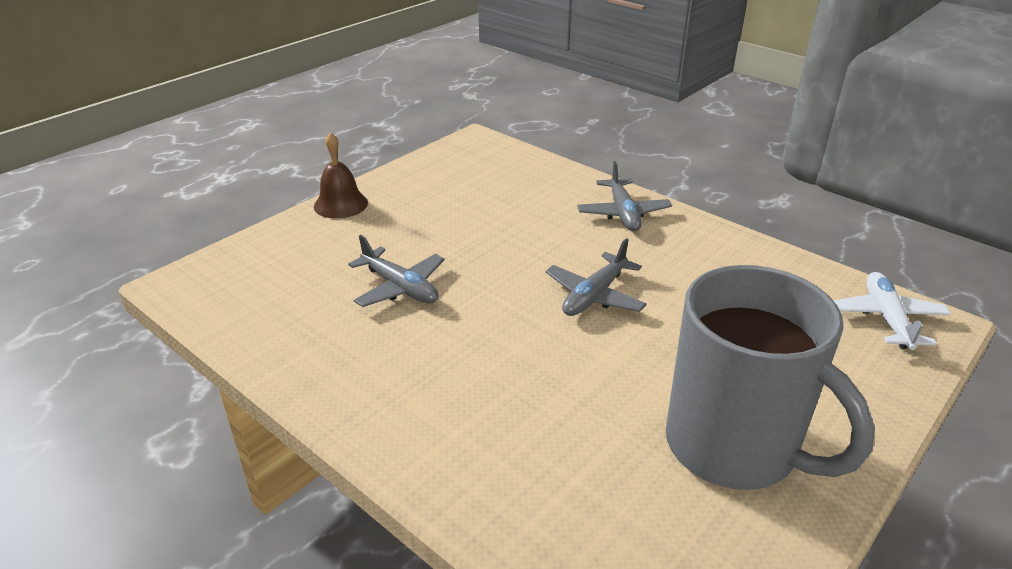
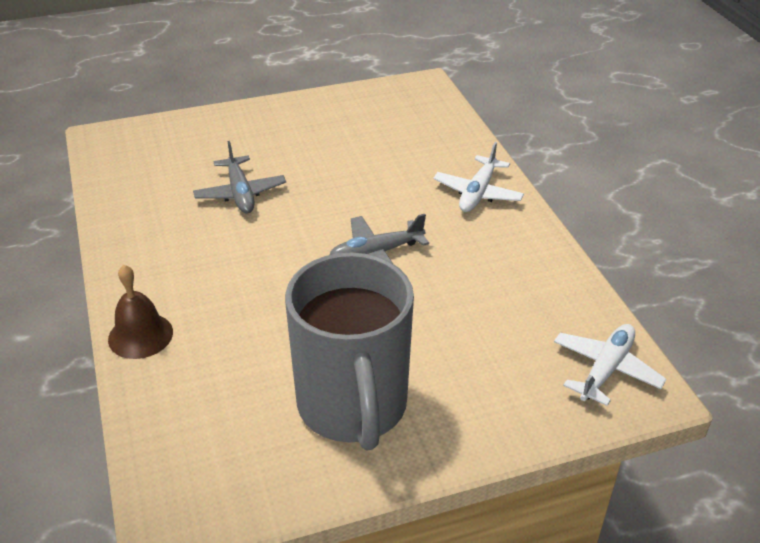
camera: 30 degrees right, 5 degrees up
brown bell [314,132,368,219] -> brown bell moved to [108,265,173,359]
grey plane [577,161,672,231] -> white plane [433,142,524,212]

